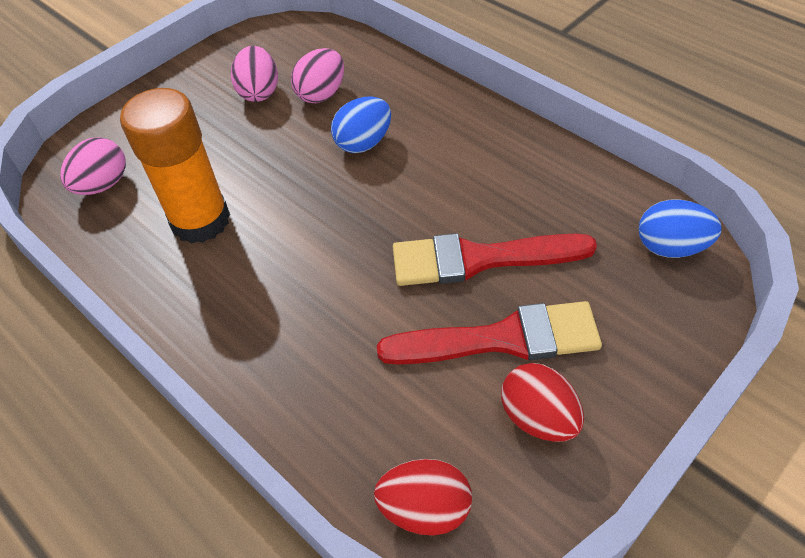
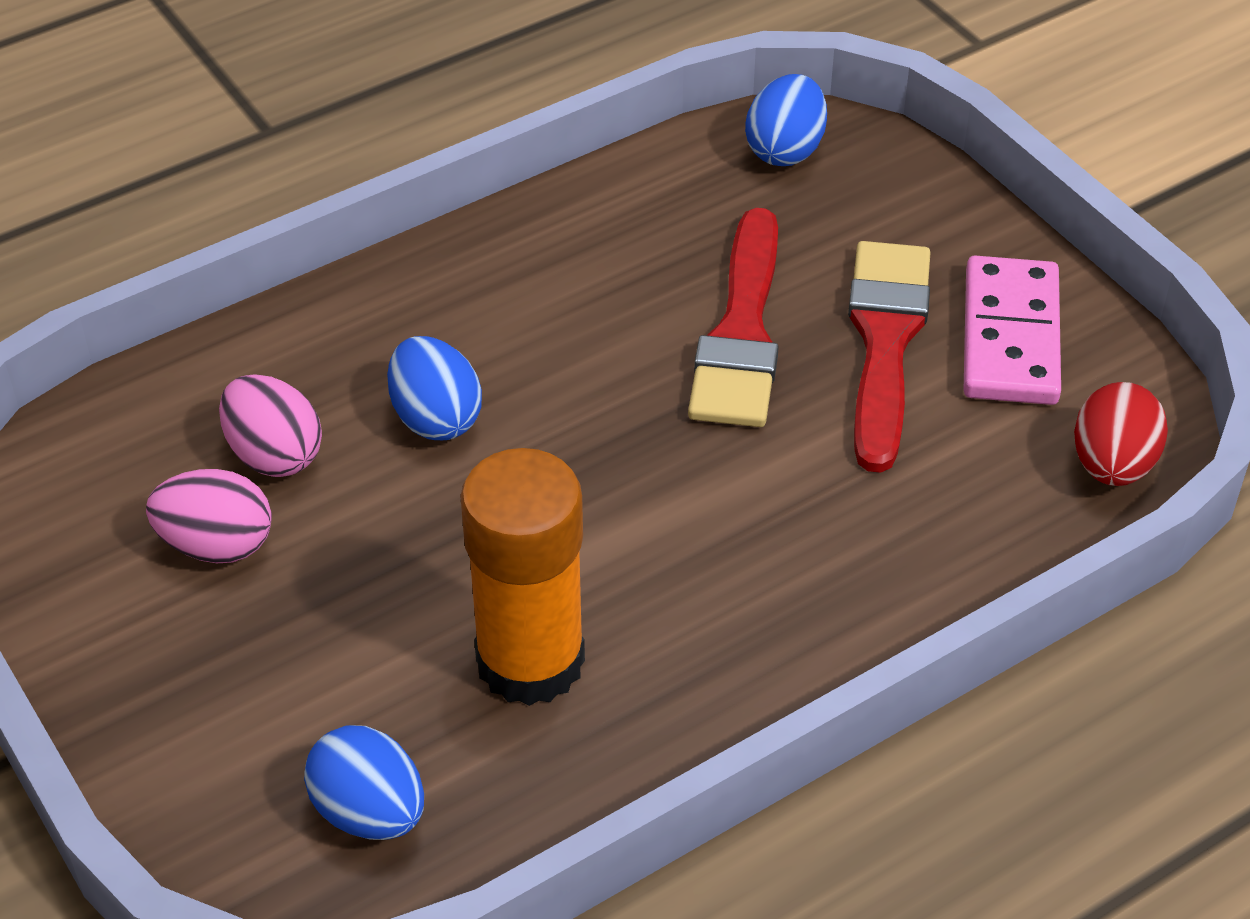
camera: 80 degrees left, 5 degrees down
pink egg [60,137,126,195] -> blue egg [304,725,424,840]
red egg [501,363,584,442] -> pink domino [964,256,1061,405]

